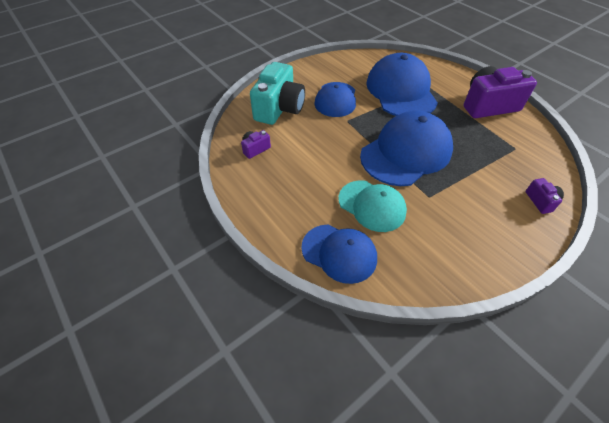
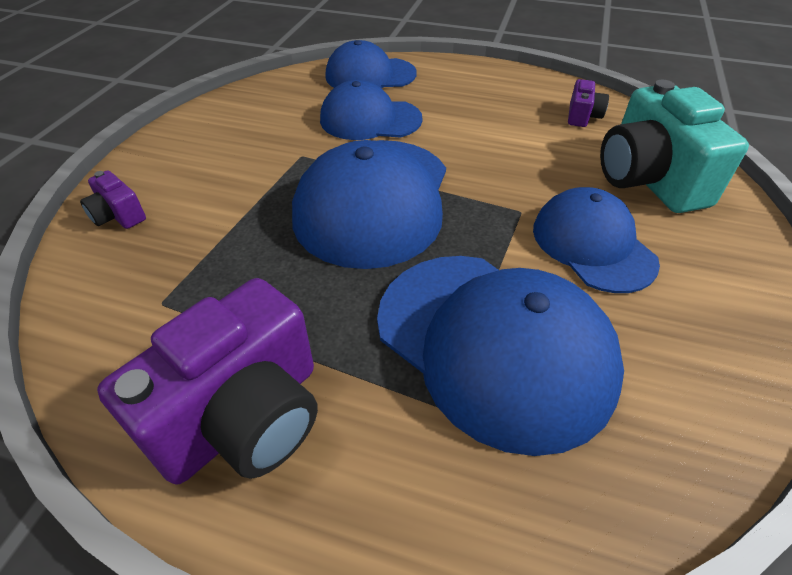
camera: 145 degrees right, 5 degrees down
turquoise cap [338,180,407,232] -> blue cap [320,80,423,140]

